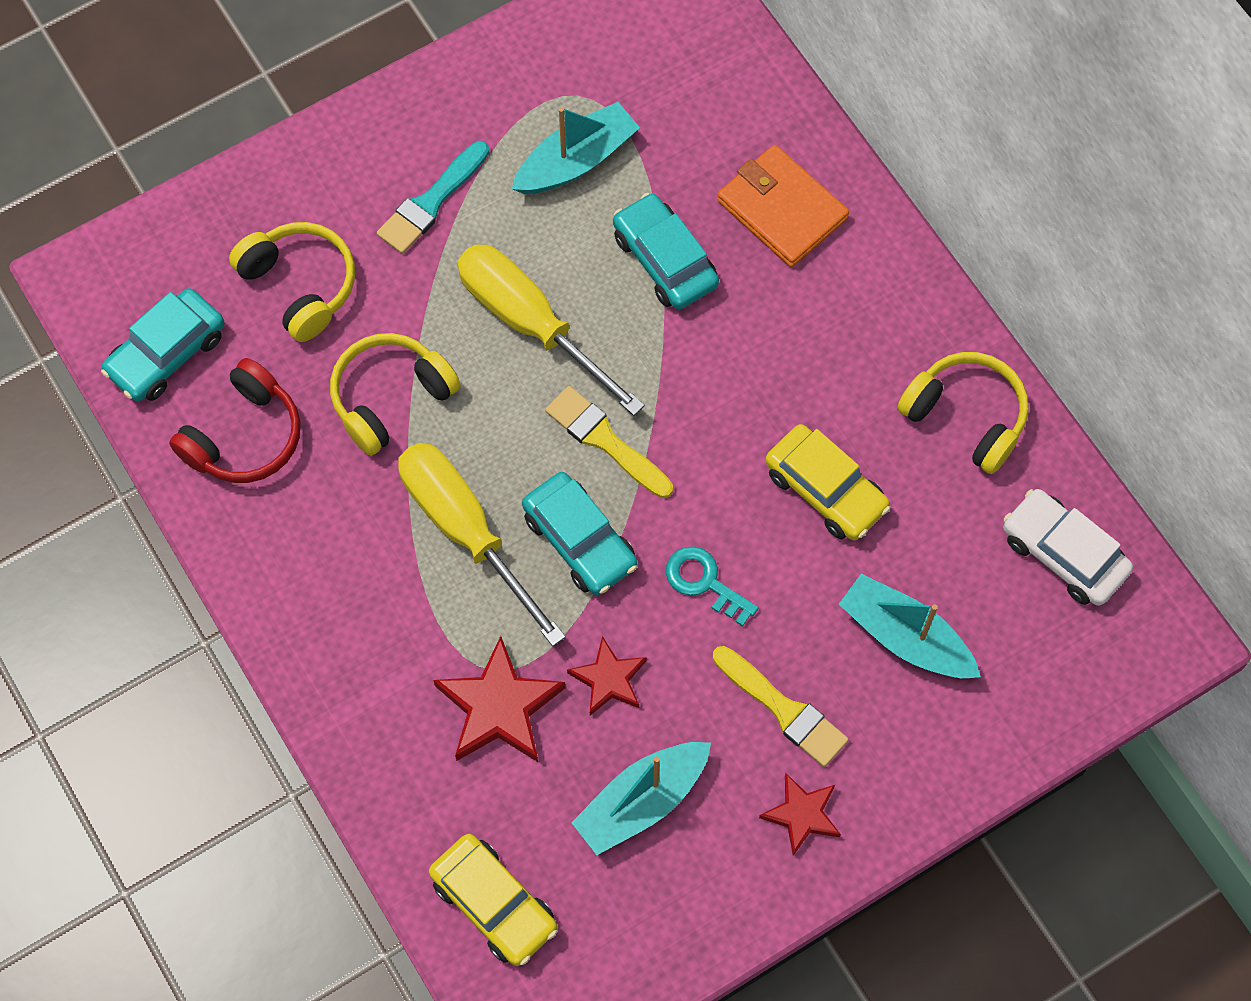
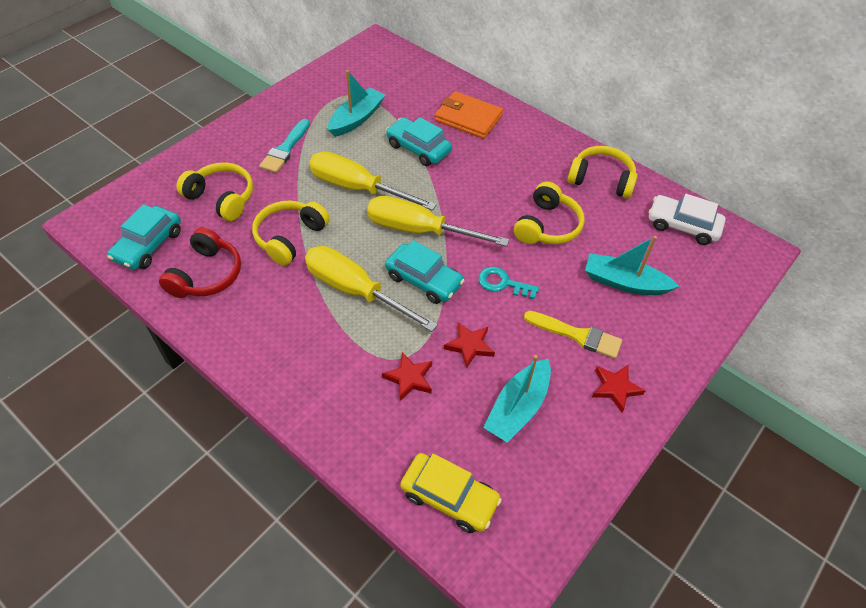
camera: 20 degrees left, 15 degrees down
red star [433,636,565,762] -> red star [382,352,432,401], size x0.62
yellow brush [545,386,673,498] -> yellow screwdriver [367,196,509,247]
yellow car [765,424,890,540] -> yellow headphones [514,182,585,244]

